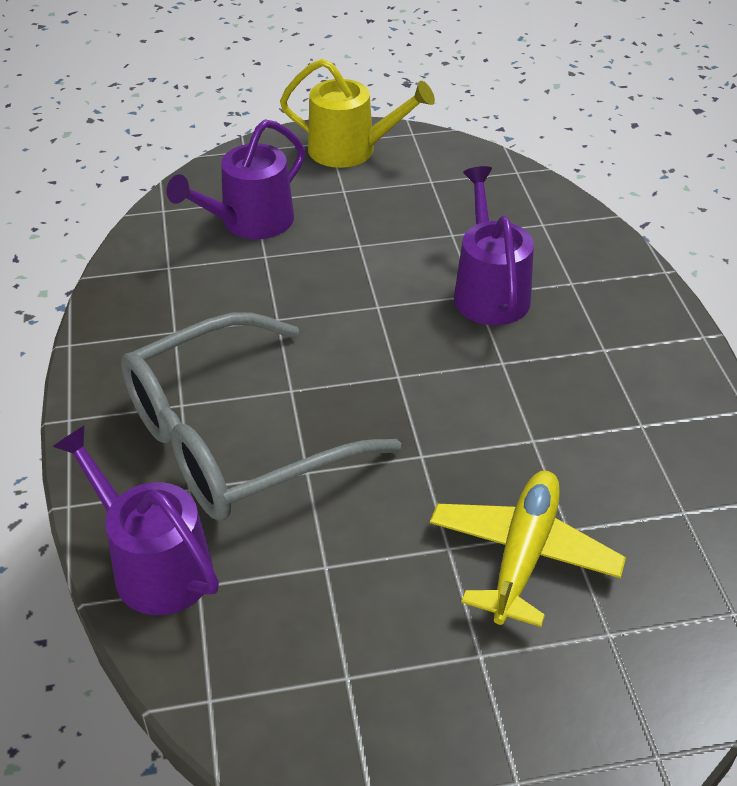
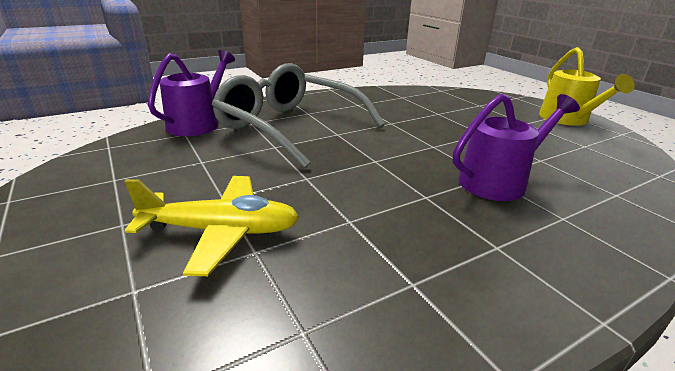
camera: 70 degrees right, 15 degrees down
purple watering can [166,120,305,239] -> none

